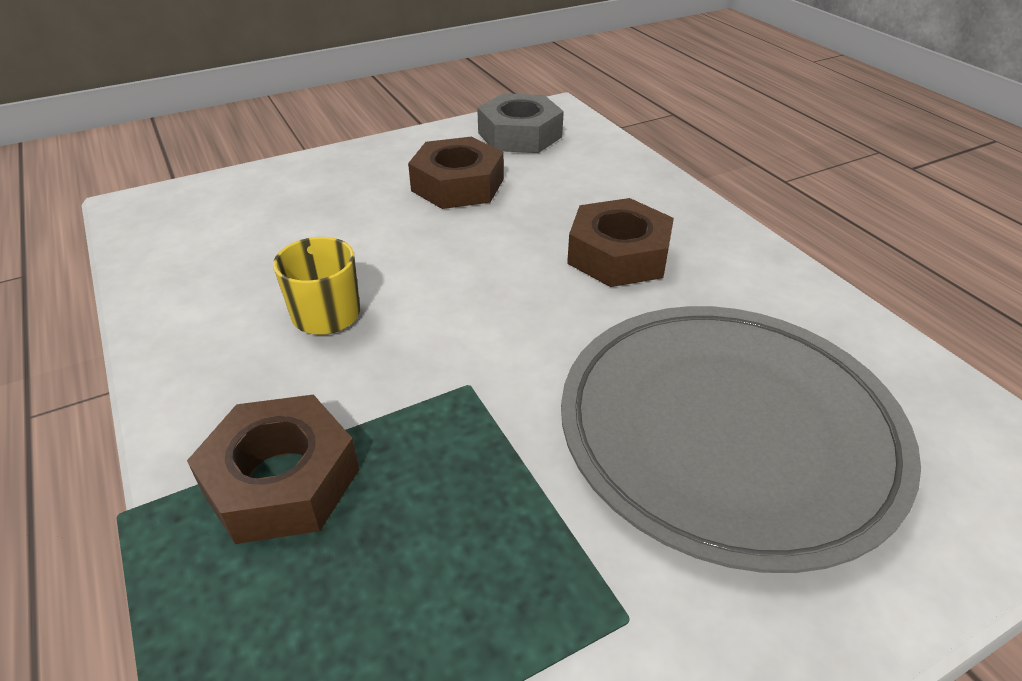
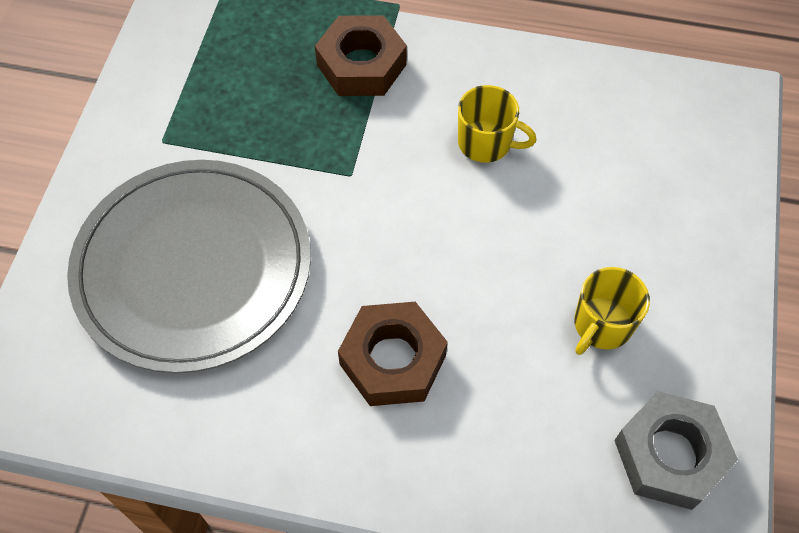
camera: 130 degrees right, 20 degrees up
brown nut [408,137,504,209] -> yellow mug [574,267,650,355]

